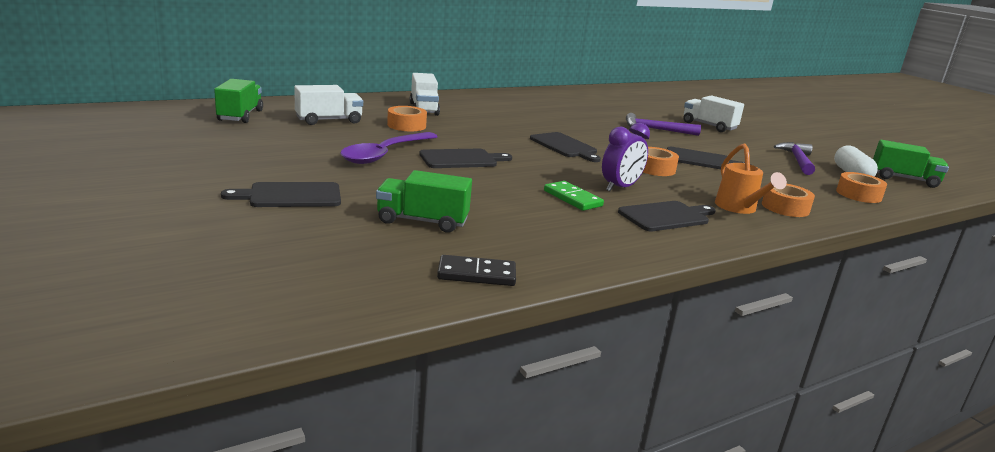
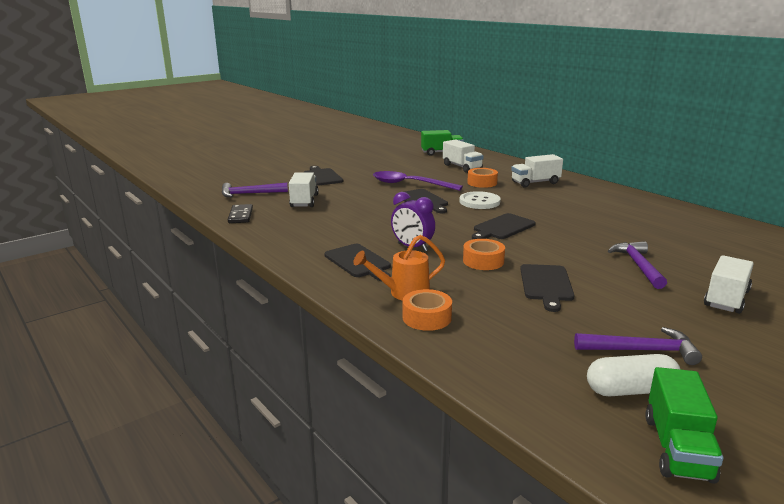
camera: 85 degrees right, 0 degrees up
green truck [376,170,472,233] -> white truck [289,172,319,207]
green domino [544,181,604,211] -> none
orange tape [836,172,887,203] -> none
none -> purple hammer [222,183,288,197]
none -> white button [459,191,501,209]

